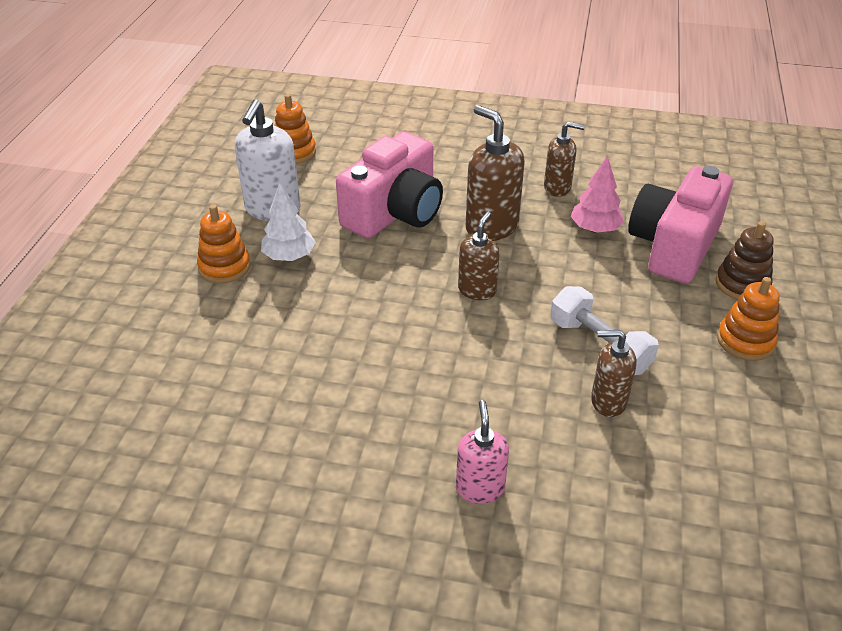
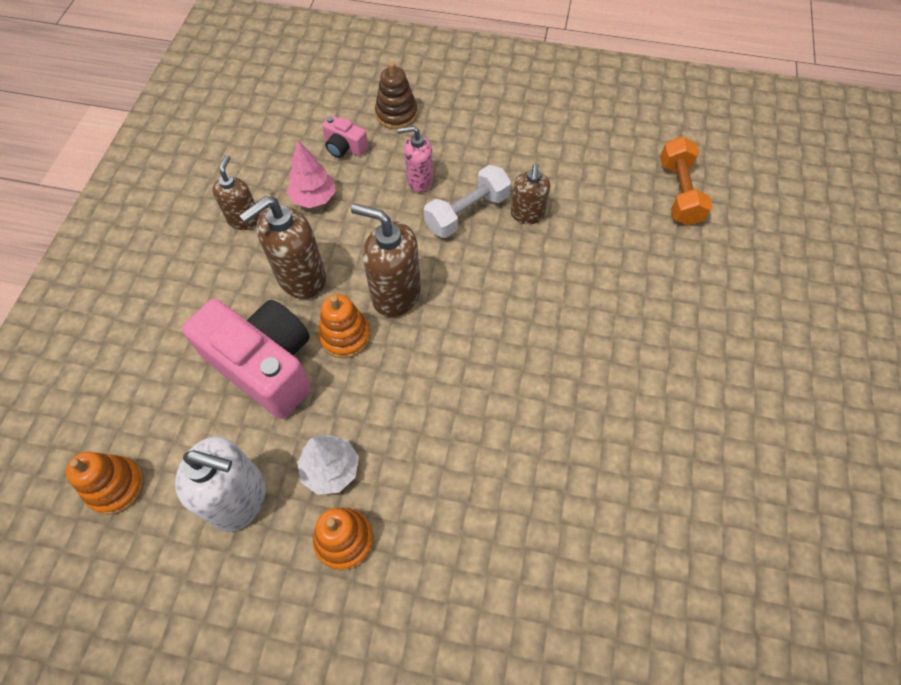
camera: 90 degrees left, 20 degrees up
pink soap dispenser [456,400,509,504] -> pink soap dispenser moved to [398,126,433,192]
brown soap dispenser [458,212,500,300] -> brown soap dispenser [351,204,421,317], size x1.61
pink camera [628,166,733,284] -> pink camera [322,115,368,158], size x0.45
orange stacking toy [717,277,780,361] -> orange stacking toy moved to [318,294,371,359]
none -> orange dumbbell [660,136,712,226]

